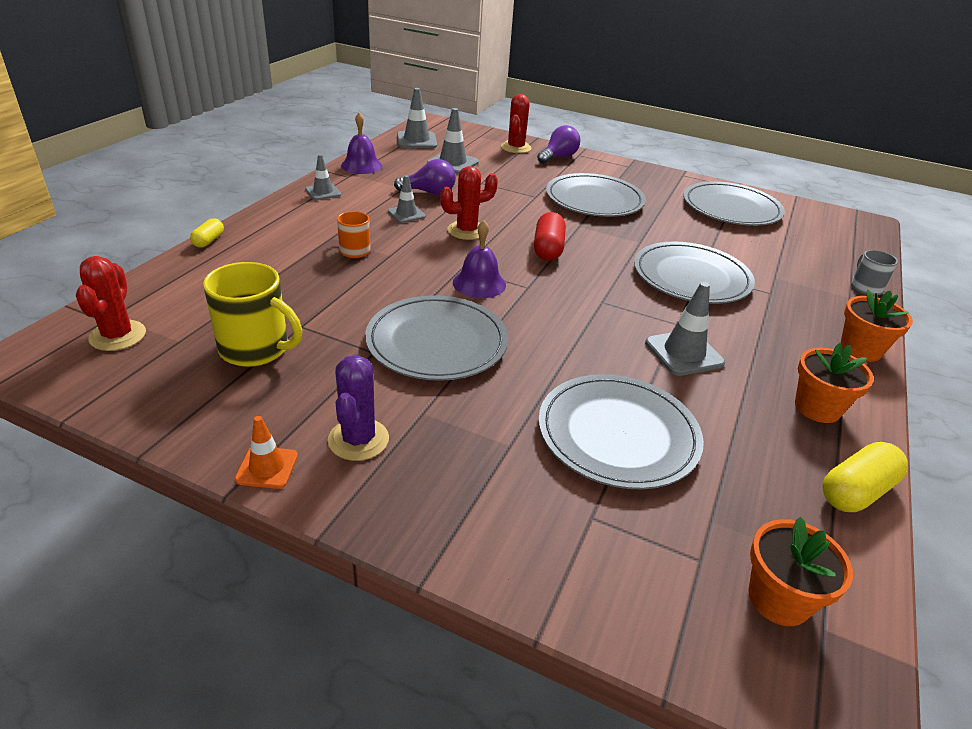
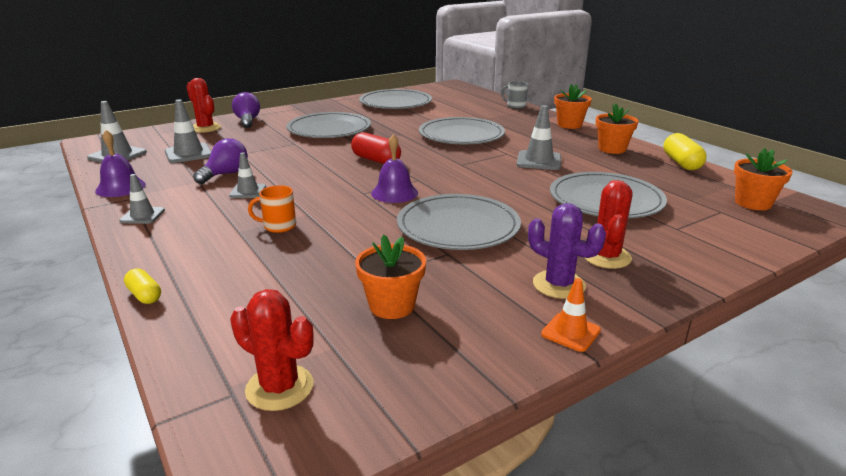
camera: 55 degrees left, 10 degrees down
yellow mug [203,262,302,367] -> orange flower pot [355,234,426,319]
red cactus [440,166,498,240] -> red cactus moved to [584,180,632,269]

